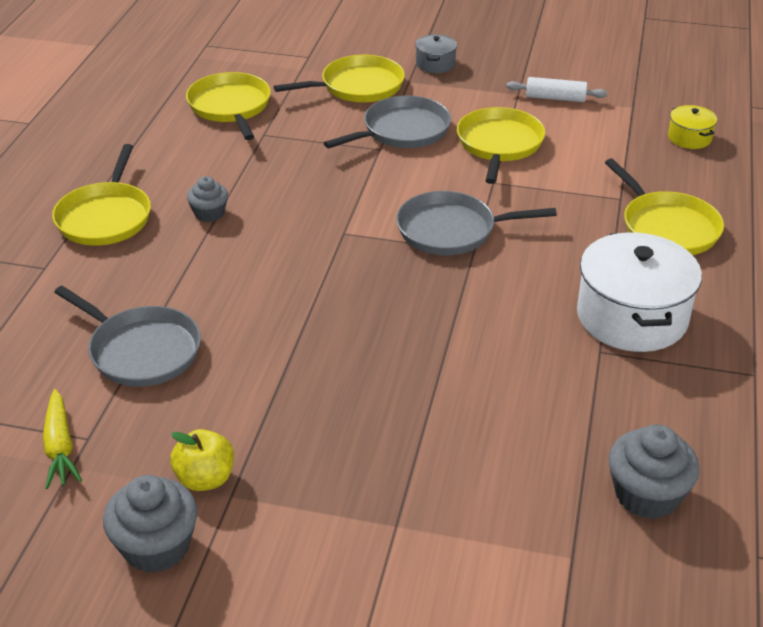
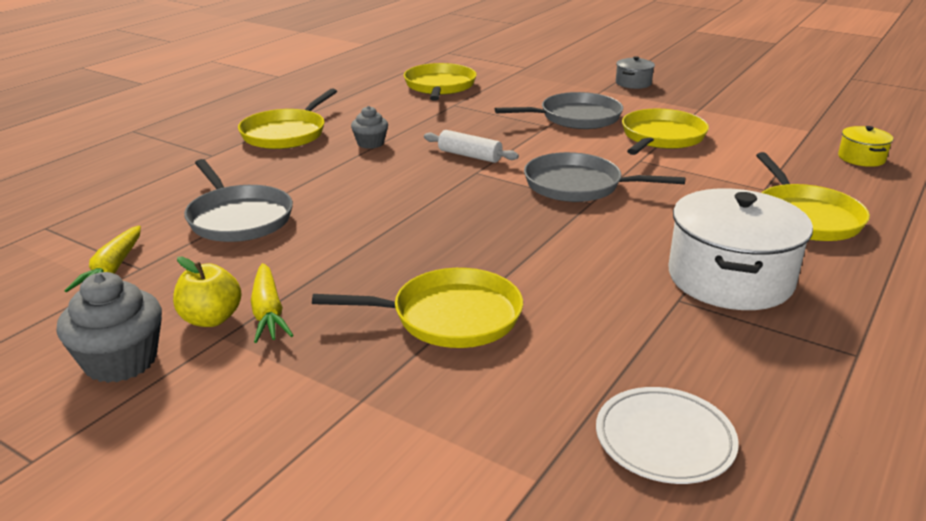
camera: 20 degrees right, 10 degrees down
yellow pan [273,55,405,102] -> yellow pan moved to [312,268,523,348]
white rolling pin [506,77,607,102] -> white rolling pin moved to [424,130,519,163]
grey cupcake [609,424,700,519] -> white plate [596,387,739,484]
none -> yellow carrot [251,263,294,343]

